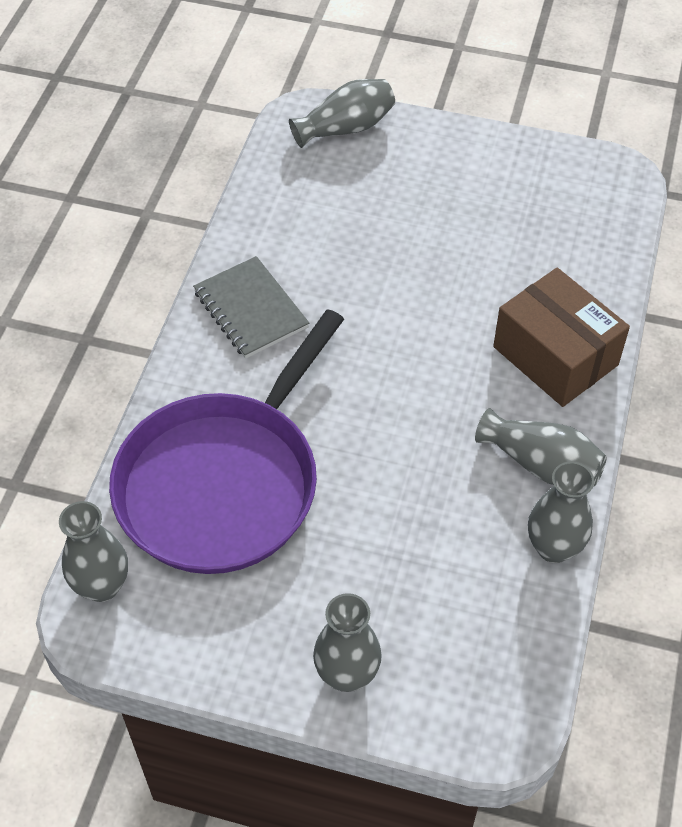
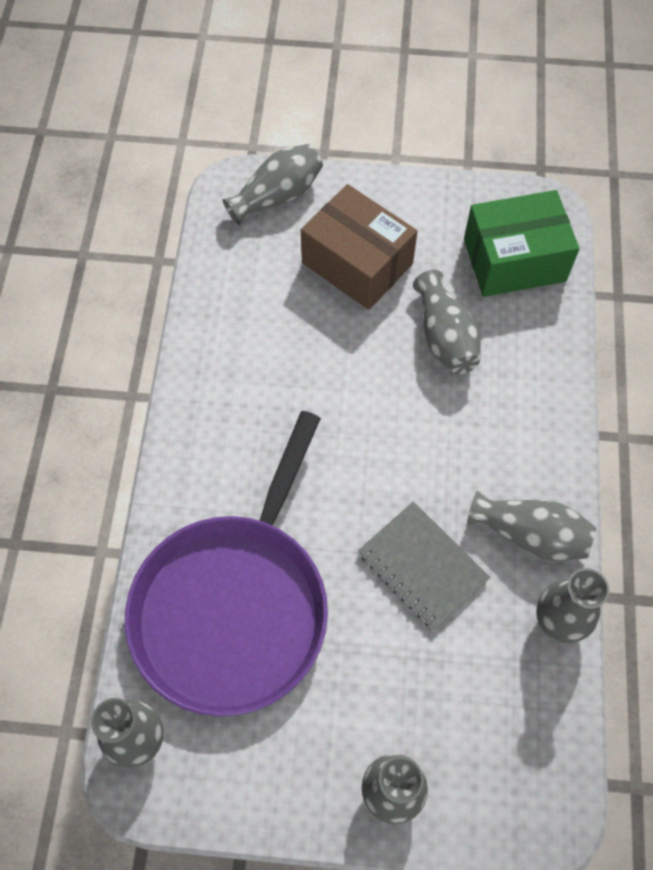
camera: 10 degrees left, 10 degrees up
grey notebook [193,256,309,359] -> grey notebook moved to [358,501,490,630]
brown box [493,268,630,407] -> brown box moved to [301,184,418,310]
none -> grey vase [413,270,481,374]
none -> green box [464,190,580,297]

